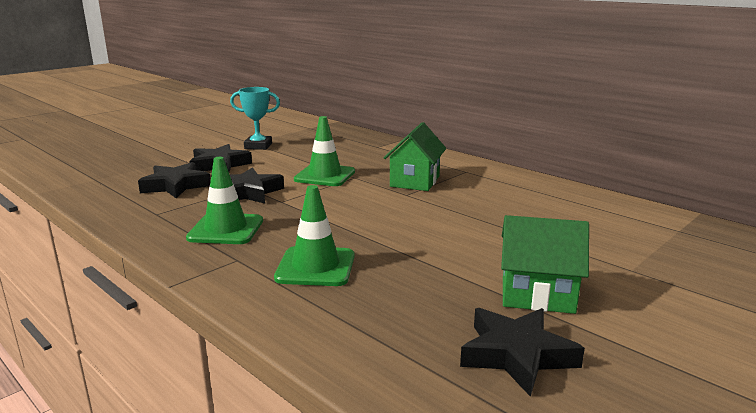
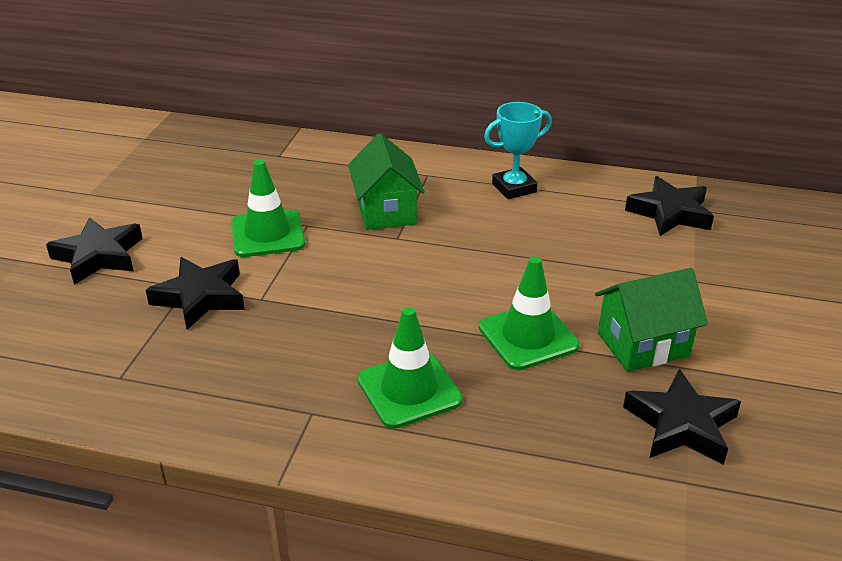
camera: 30 degrees left, 15 degrees up
black star [138,162,211,198] -> black star moved to [625,176,714,236]
green traffic cone [186,157,263,244] -> green traffic cone moved to [479,256,580,370]
turquoise trophy [230,87,280,150] -> turquoise trophy moved to [484,102,552,199]

